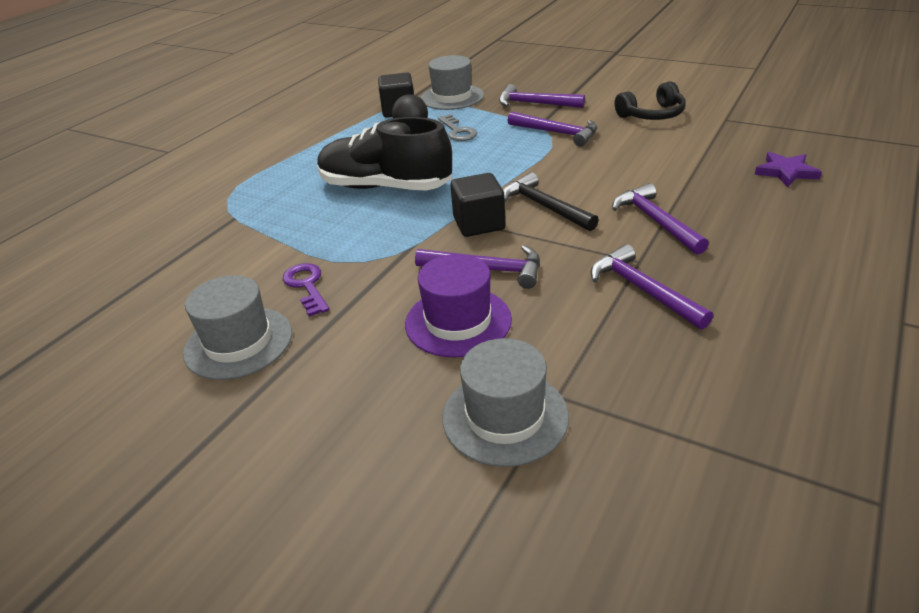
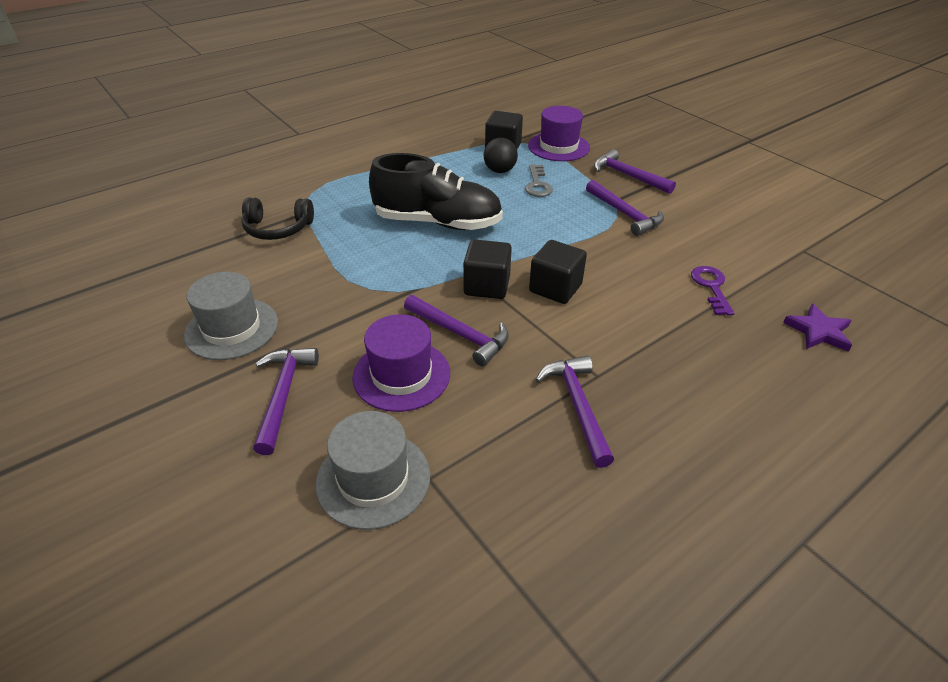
camera: 20 degrees right, 5 degrees up
purple key [283,263,330,317] -> purple key moved to [691,266,734,316]
black shoe [317,117,452,191] -> black shoe turned 150 degrees clockwise [369,153,503,230]
grey hat [421,55,484,110] -> purple hat [528,106,590,161]
black hammer [503,172,599,231] -> black cube [529,240,587,304]
purple hammer [612,183,709,255] -> purple hammer moved to [253,348,319,455]
black headphones [615,81,686,120] -> black headphones moved to [241,198,314,240]

